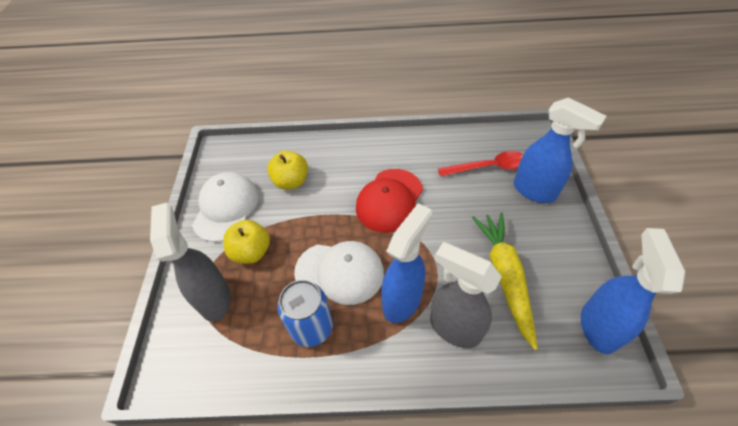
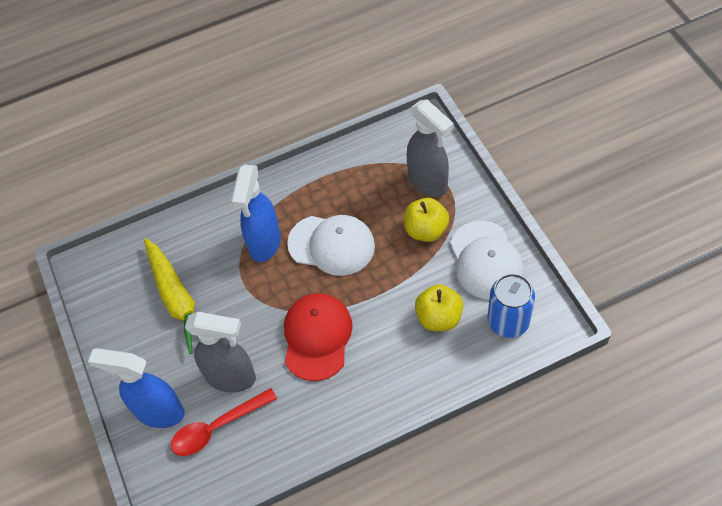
camera: 160 degrees right, 5 degrees up
blue can [277,280,333,347] -> blue can moved to [487,273,535,338]
white cap [294,241,384,305] -> white cap turned 150 degrees counterclockwise [287,215,375,276]
grey spray bottle [430,242,502,348] -> grey spray bottle moved to [185,312,256,392]
blue spray bottle [581,228,686,354] -> none

